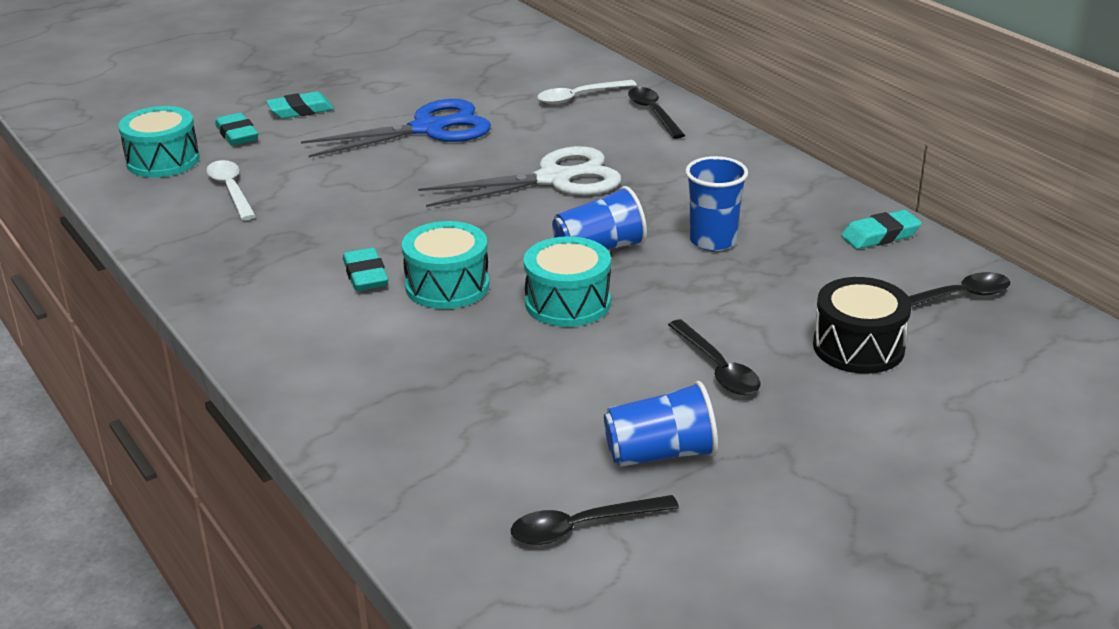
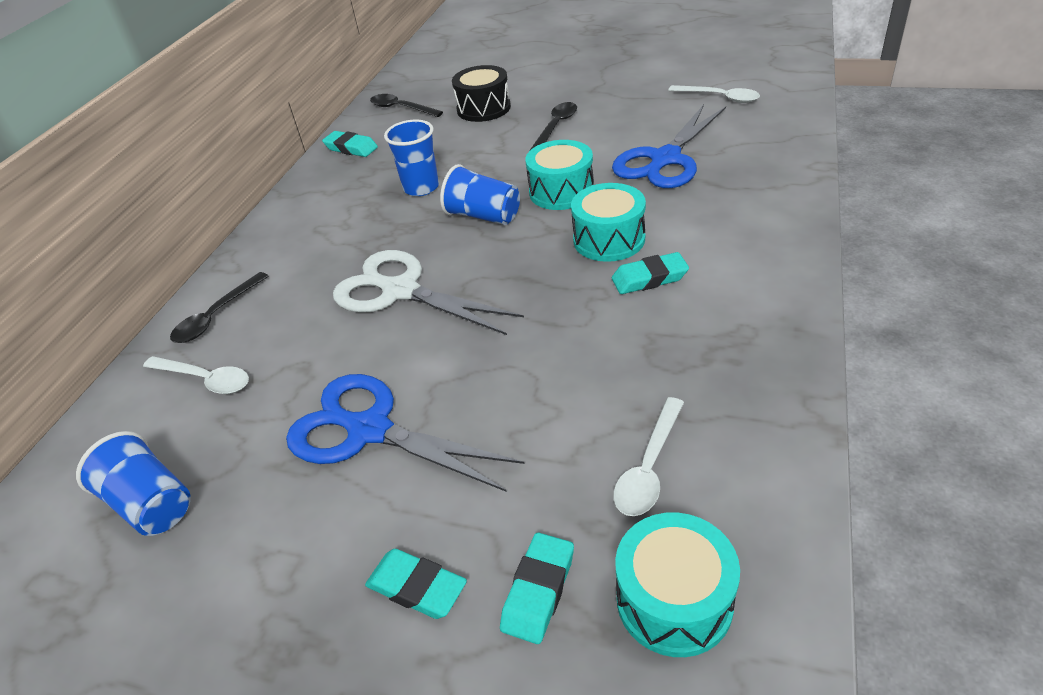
camera: 125 degrees left, 10 degrees up
turquoise eraser [343,248,388,291] -> turquoise eraser turned 45 degrees clockwise [612,252,689,294]
black spoon [511,495,679,545] -> white spoon [668,85,760,103]
blue cup [604,381,718,467] -> blue cup moved to [76,431,191,536]
none -> blue scissors [612,105,726,188]

